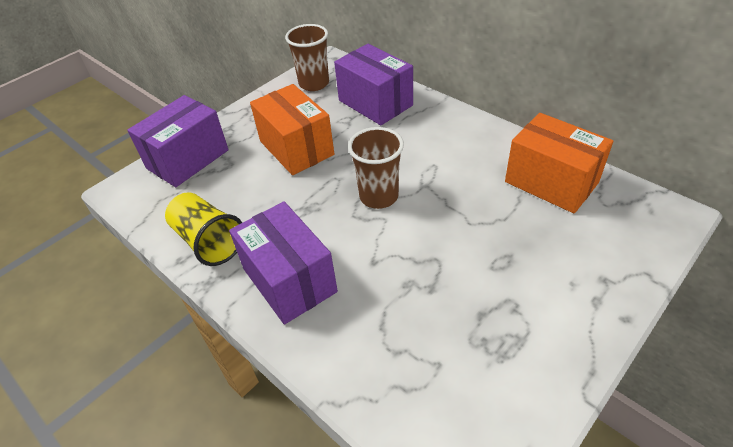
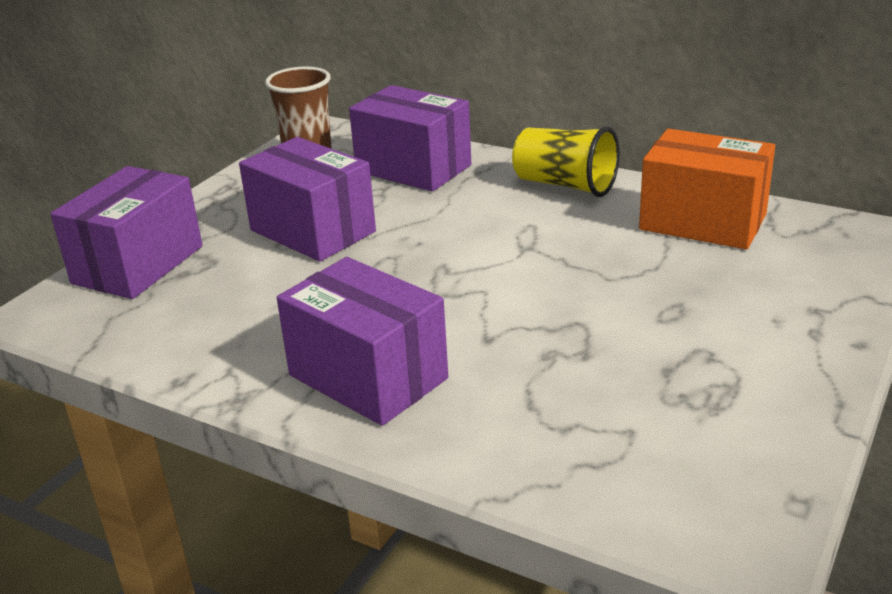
camera: 15 degrees left, 15 degrees down
yellow cup [165,192,242,266] -> yellow cup moved to [512,126,620,197]
orange box [250,84,334,175] -> purple box [239,137,376,262]
brown cup [348,127,404,209] -> none

